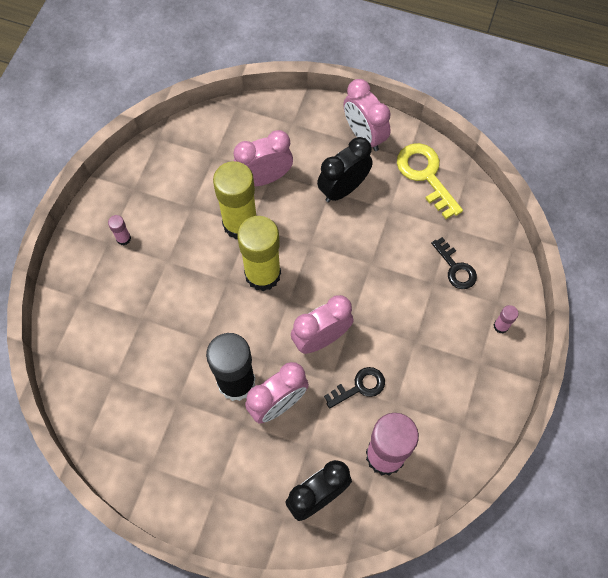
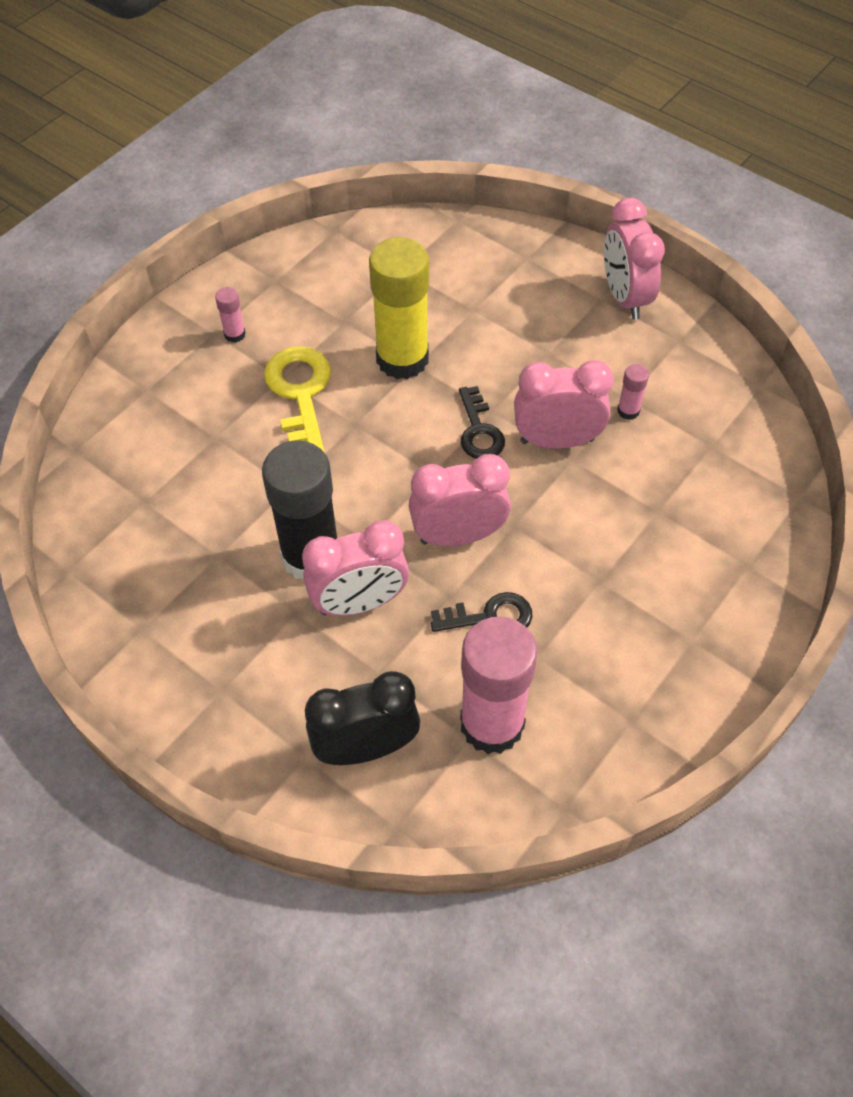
camera: 20 degrees right, 10 degrees down
pink clock [234,130,293,186] -> pink clock moved to [514,360,614,449]
yellow glue stick [237,216,281,291] -> none
black clock [317,137,373,202] -> none
yellow key [397,143,463,219] -> yellow key moved to [264,346,331,453]
black key [431,237,477,289] -> black key moved to [459,386,505,459]
pink glue stick [494,305,518,333] -> pink glue stick moved to [617,364,649,420]

